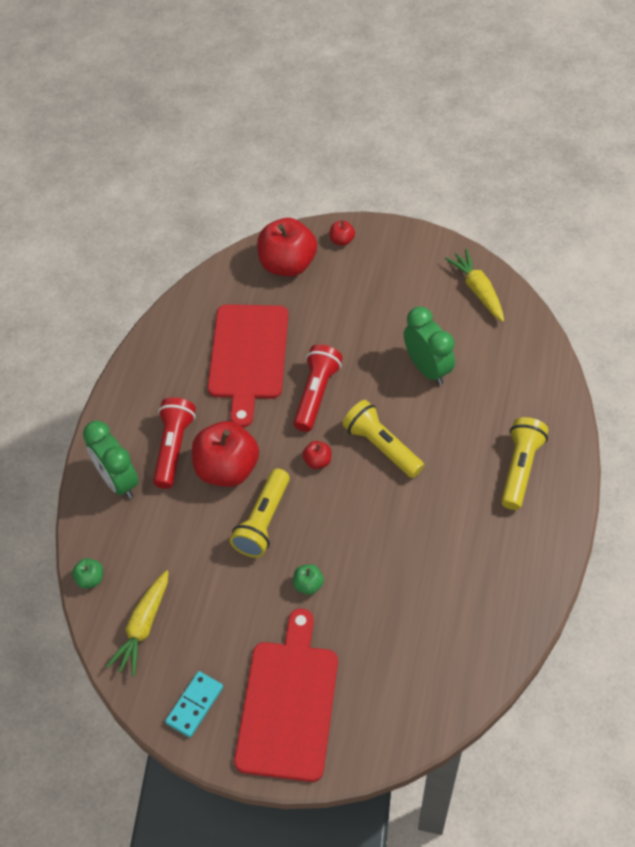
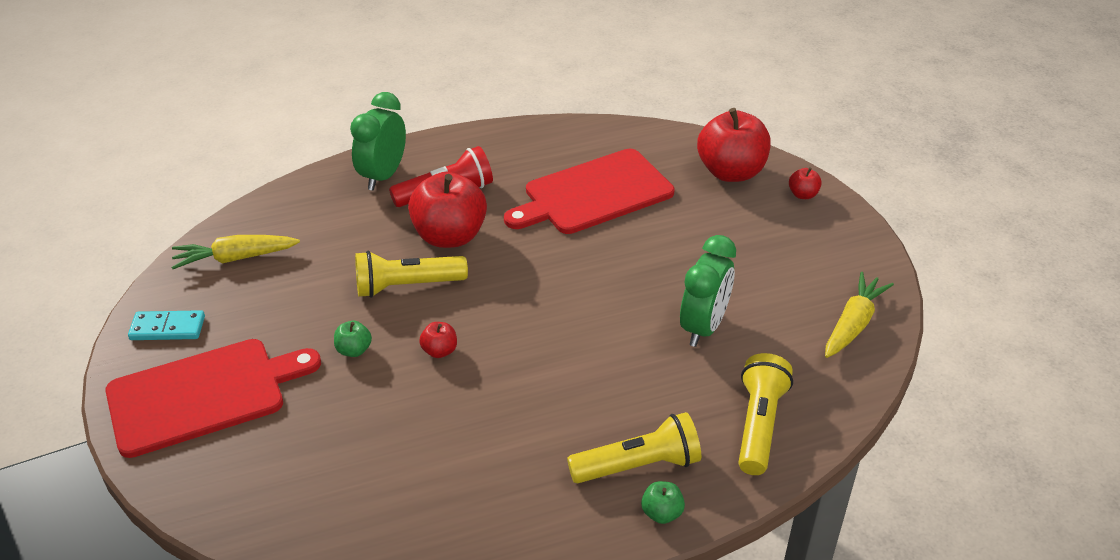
camera: 55 degrees right, 15 degrees down
green apple [72,558,103,589] -> green apple moved to [641,481,685,524]
red flashlight [294,344,343,432] -> none
red apple [302,441,331,469] -> red apple moved to [419,322,457,358]
yellow flashlight [342,400,424,478] -> yellow flashlight moved to [738,353,793,475]

